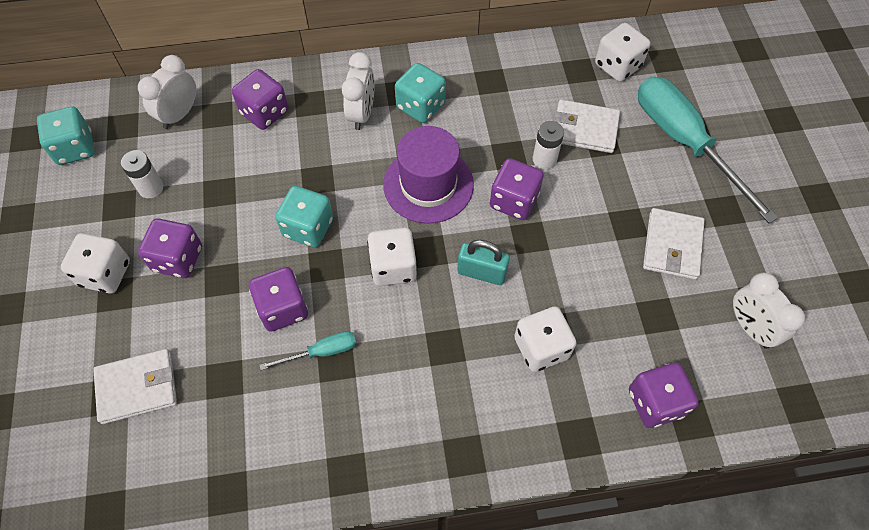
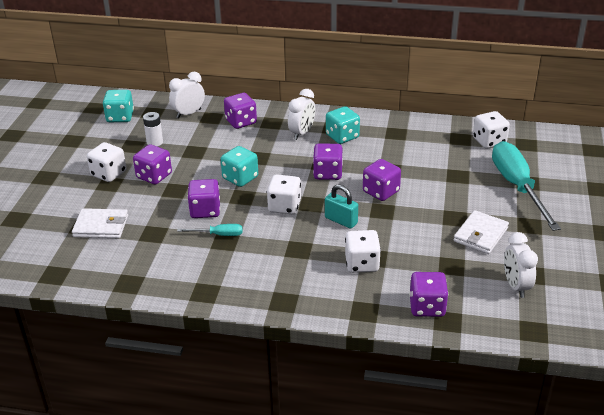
camera: 20 degrees right, 25 degrees down
purple hat [383,126,474,224] -> purple dice [313,143,343,180]
white battery [533,121,564,169] -> none
white wallet [553,99,620,153] -> none

